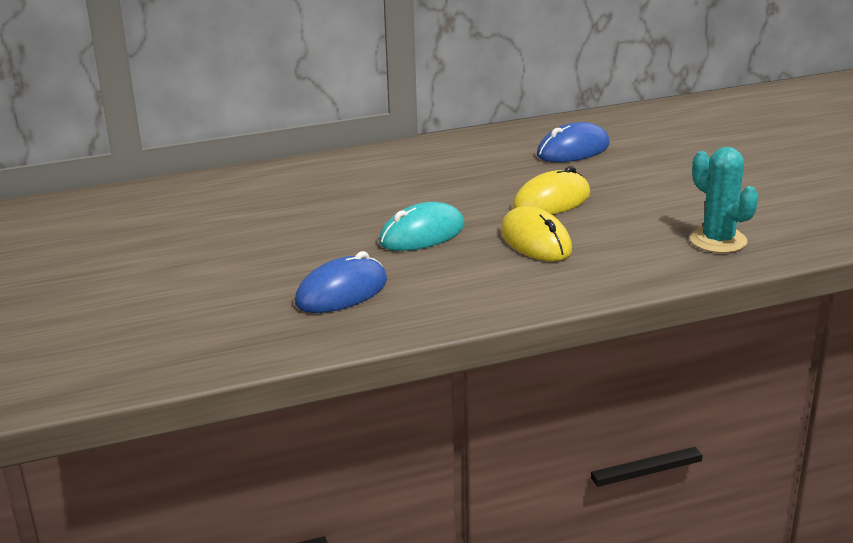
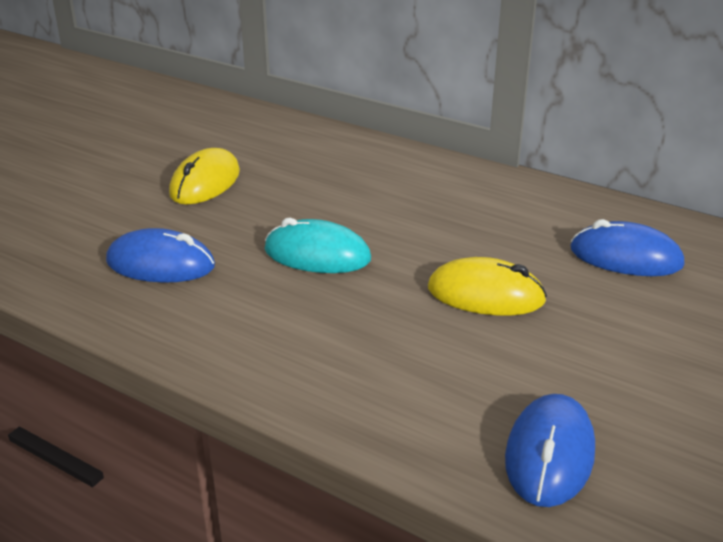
camera: 50 degrees right, 5 degrees up
yellow mouse [501,206,572,261] -> yellow mouse moved to [169,148,240,204]
turquoise cactus [690,147,759,253] -> blue mouse [505,394,595,507]

